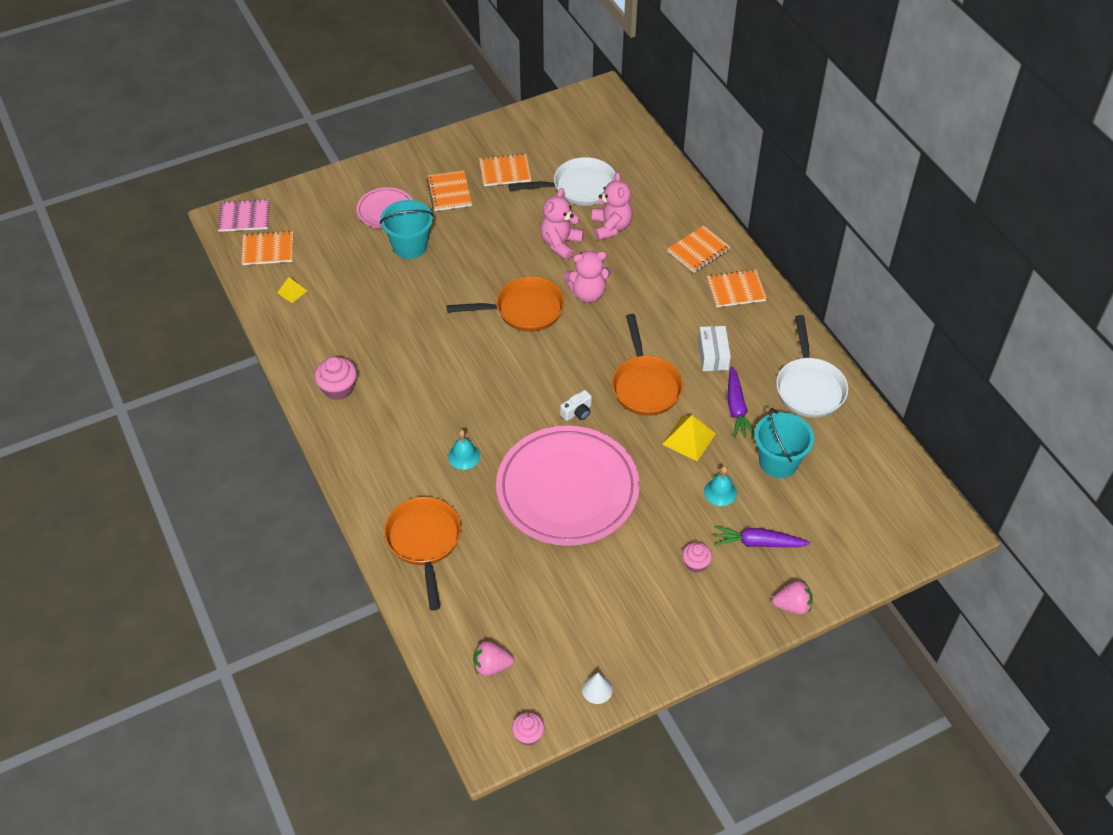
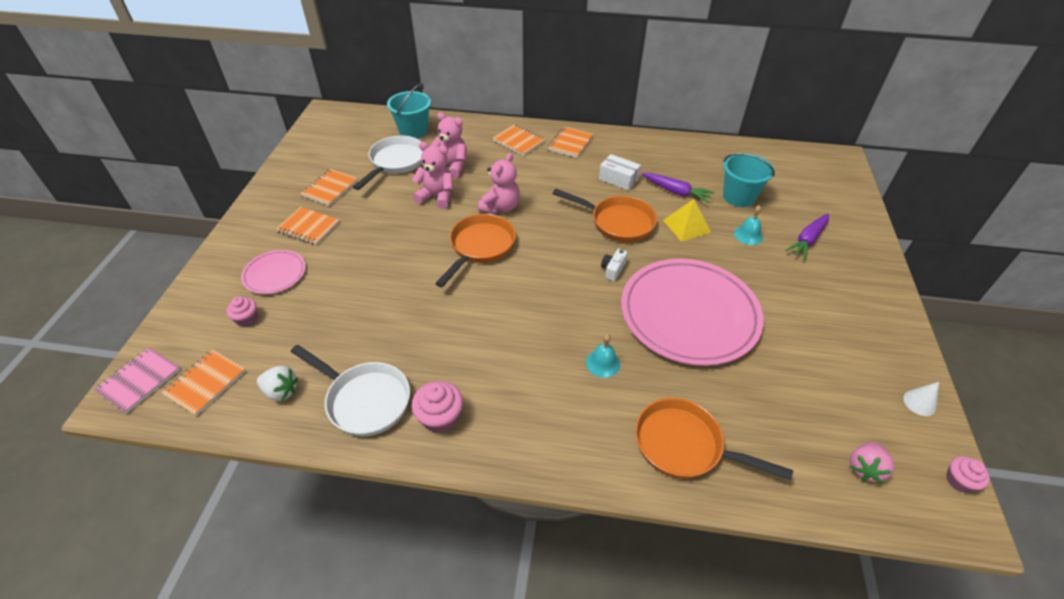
camera: 55 degrees left, 5 degrees down
yellow pyramid [277,277,307,303] -> white strawberry [257,366,298,401]
turquoise bucket [380,200,434,259] -> turquoise bucket moved to [387,83,431,139]
pink teddy bear [540,188,584,260] -> pink teddy bear turned 135 degrees clockwise [412,142,453,209]
white camera [560,390,592,421] -> white camera turned 150 degrees counterclockwise [601,249,627,281]
orange notebook [667,226,730,272] -> orange notebook turned 45 degrees counterclockwise [493,125,545,156]
pink cupcake [682,542,712,573] -> pink cupcake moved to [226,297,257,327]
pink strawberry [772,581,813,615] -> none
white pan [776,315,848,418] -> white pan moved to [291,345,410,436]

